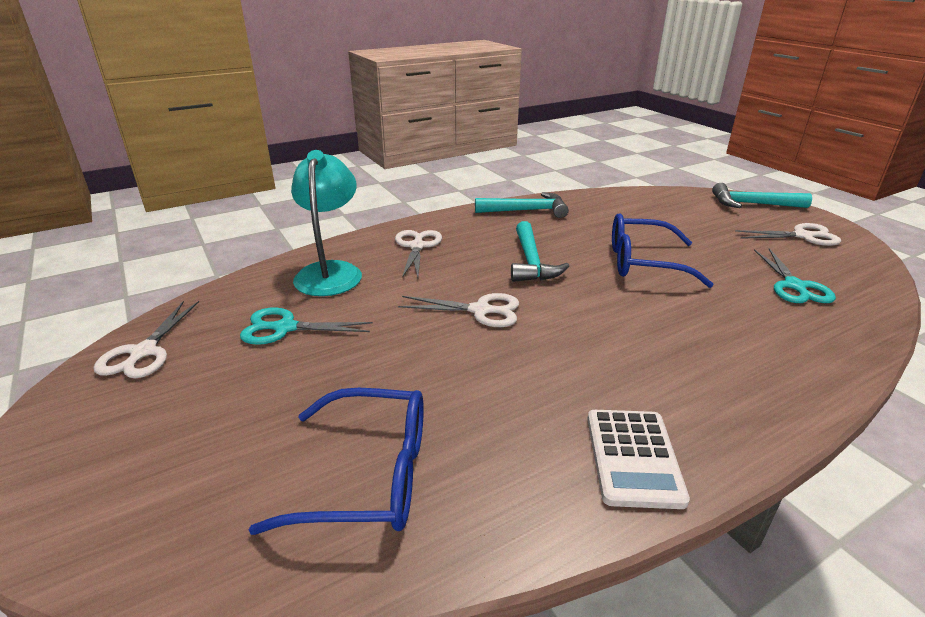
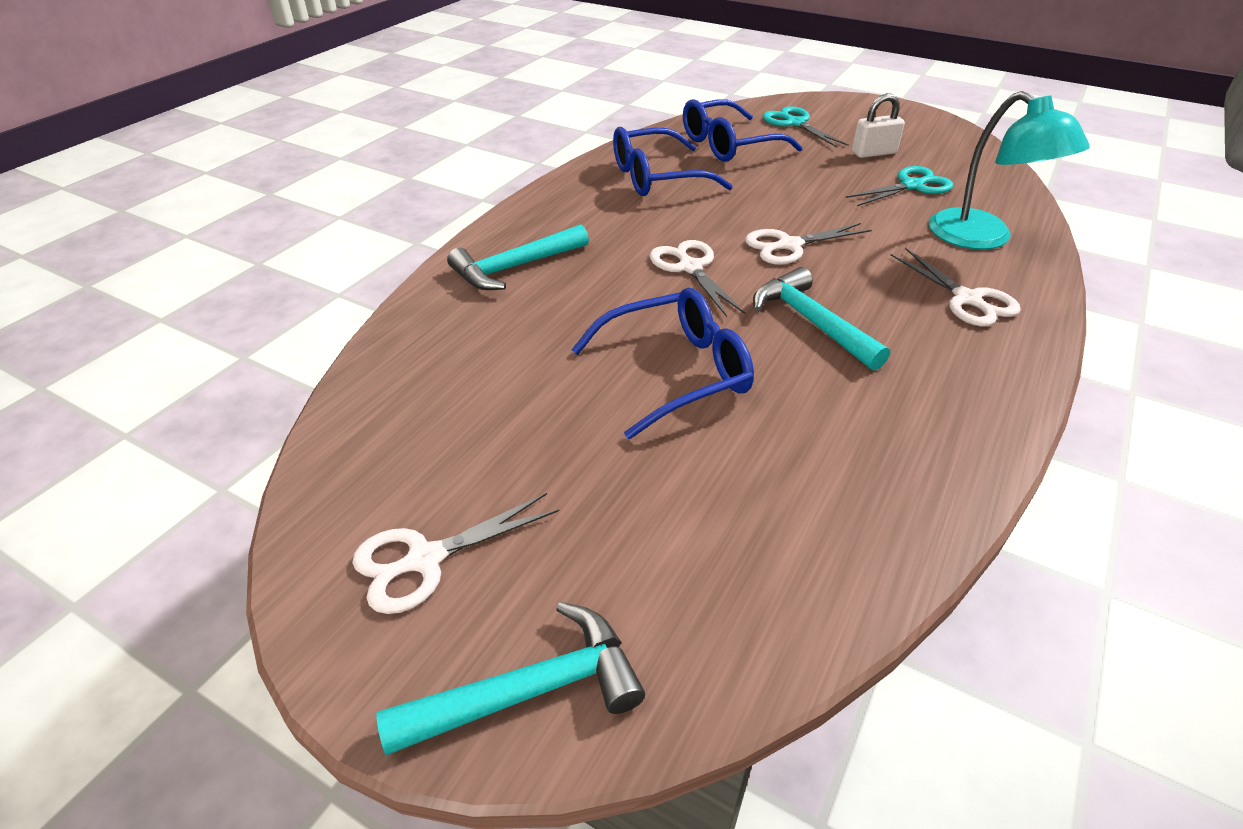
camera: 150 degrees right, 10 degrees up
white scissors [94,301,199,378] -> white scissors moved to [650,240,746,317]
turquoise hammer [475,192,569,218] -> turquoise hammer moved to [447,224,589,290]
white calculator [587,410,690,509] -> none
turquoise scissors [754,248,836,303] -> turquoise scissors moved to [763,106,849,147]
none -> blue glasses [613,127,733,196]
none -> white padlock [852,93,905,158]

